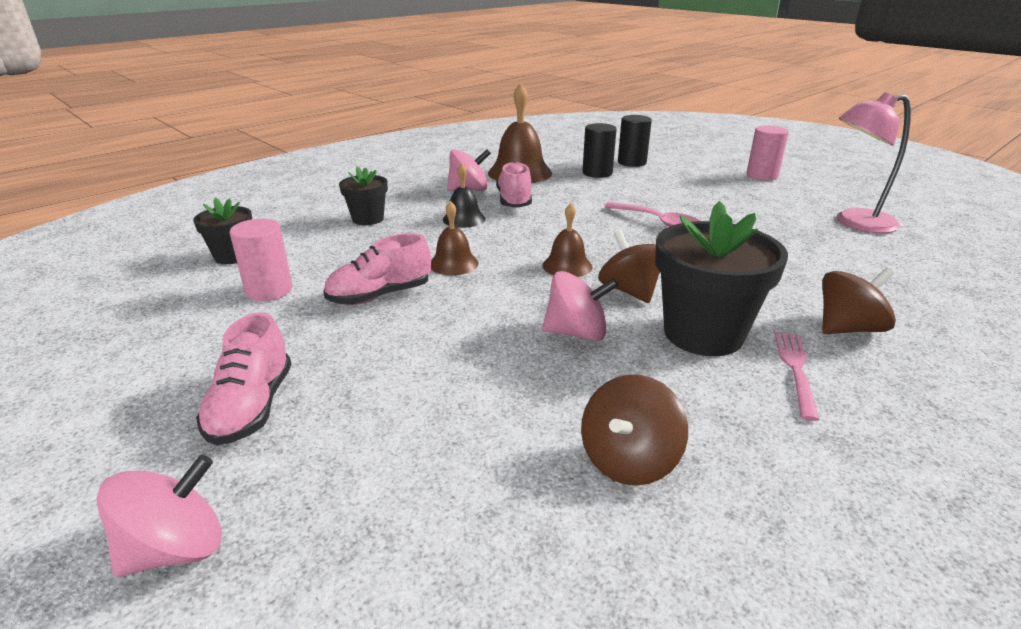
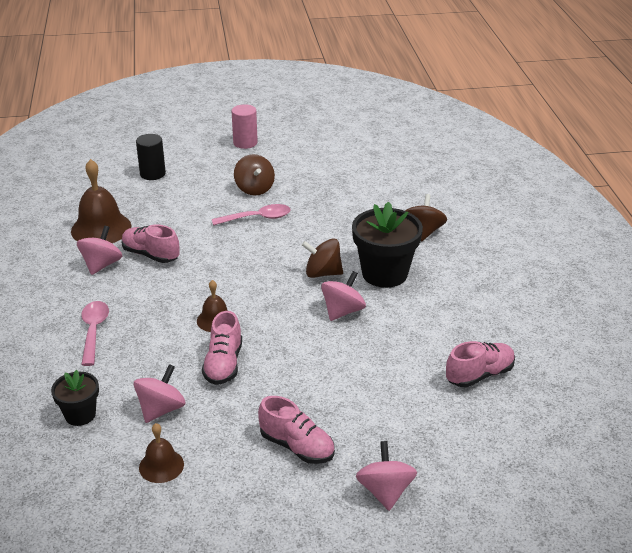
camera: 55 degrees left, 5 degrees up
pink cylinder [230,219,292,301] -> pink spinning top [134,364,186,423]
black flower pot [339,166,388,225] -> pink spoon [81,301,109,366]
black bell [443,164,486,228] -> none
brown bell [543,203,592,277] -> brown bell moved to [139,423,184,483]
brown spinning top [581,375,688,486] -> brown spinning top moved to [234,154,275,196]
black cylinder [582,123,617,178] -> none
pink fork [775,332,819,421] -> none
pink lamp [837,92,911,233] -> none
none -> pink shoe [446,341,515,388]

